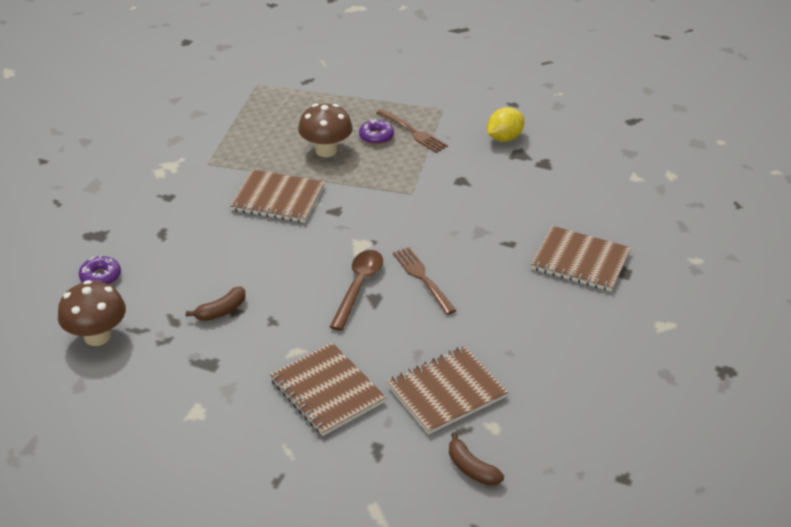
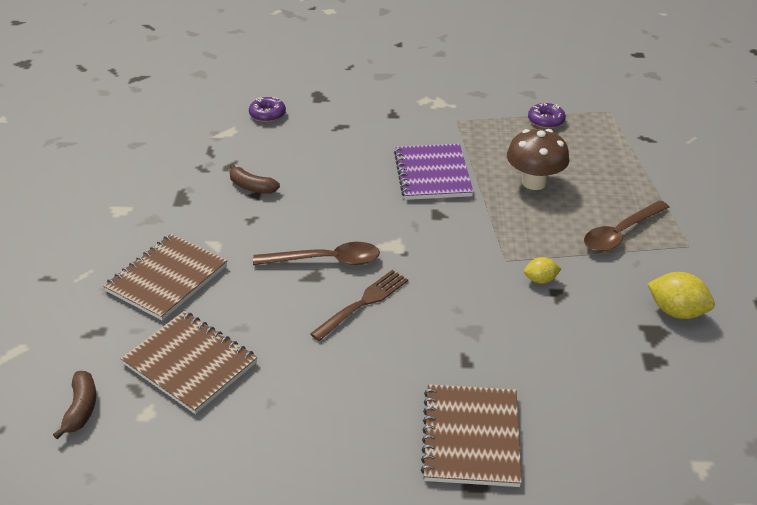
camera: 70 degrees right, 0 degrees up
brown mushroom [58,280,126,346] -> none
brown notebook [230,170,325,223] -> purple notebook [394,144,474,200]
purple donut [359,119,394,145] -> purple donut moved to [528,103,566,129]
brown fork [377,109,448,153] -> brown spoon [584,200,670,252]
brown banana [449,432,504,486] -> brown banana turned 150 degrees clockwise [53,371,96,439]
none -> yellow lemon [524,257,561,284]

